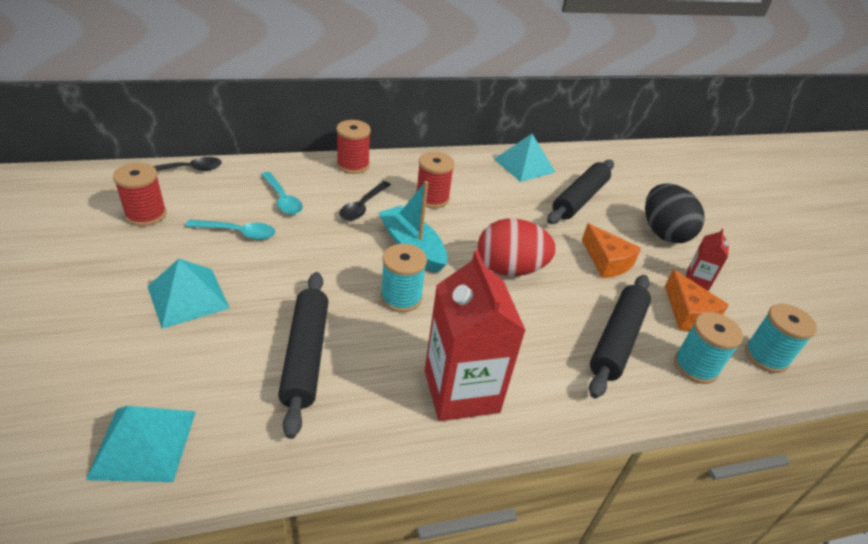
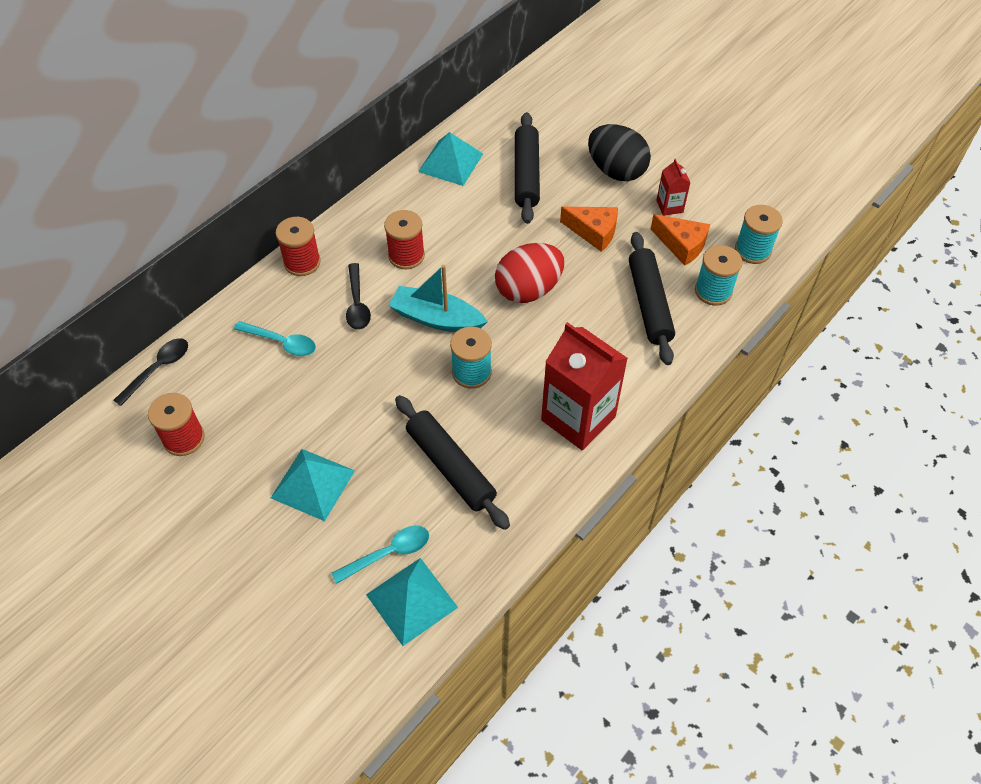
camera: 30 degrees left, 15 degrees up
turquoise spoon [185,219,275,240] -> turquoise spoon moved to [332,526,429,584]

